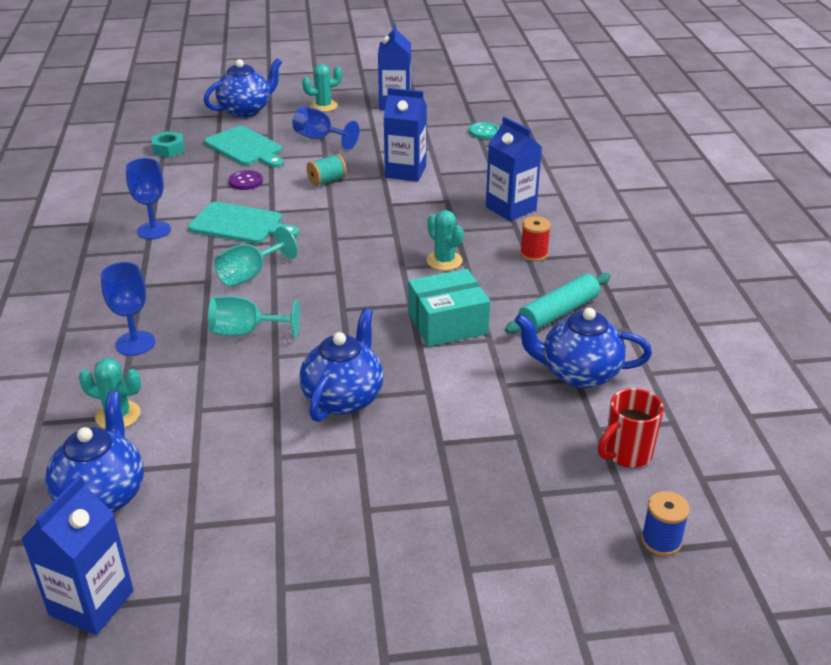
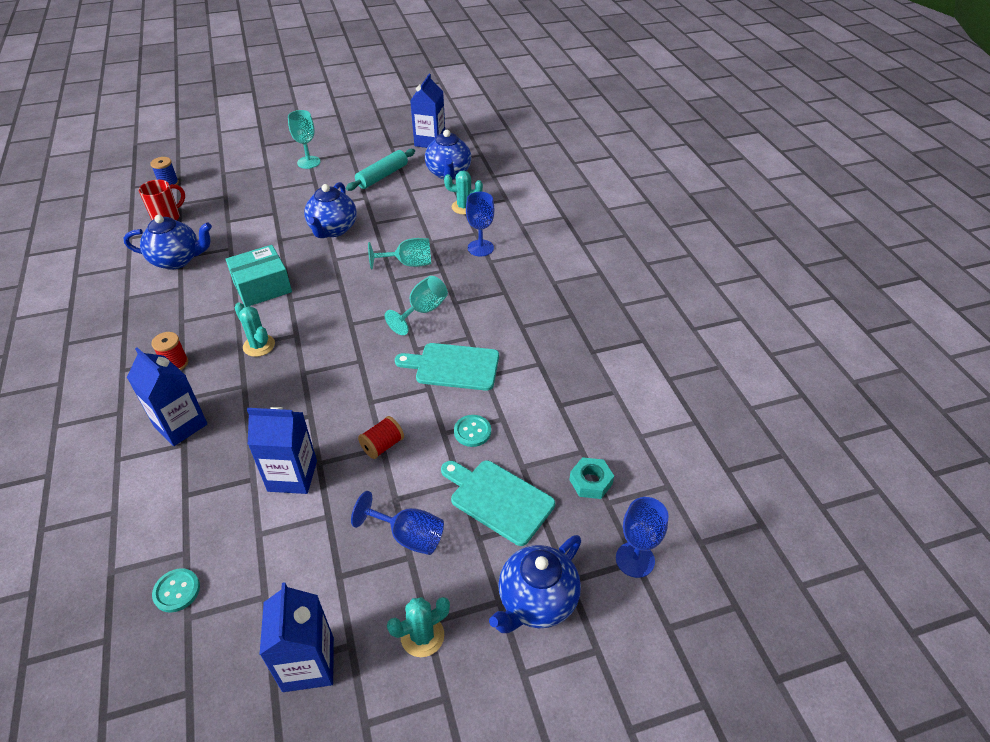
camera: 170 degrees right, 10 degrees up
blue goblet [126,158,171,239] -> blue goblet moved to [616,497,668,578]
purple button [229,170,263,190] -> turquoise button [454,415,491,447]
turquoise spool [307,154,347,186] -> red spool [358,416,404,459]
turquoise rolling pin [505,273,611,334] -> turquoise rolling pin moved to [346,149,415,191]
none -> turquoise goblet [288,110,321,169]

